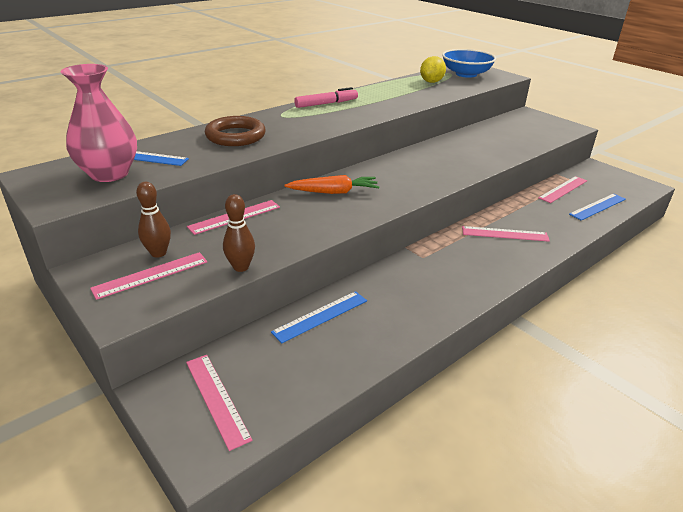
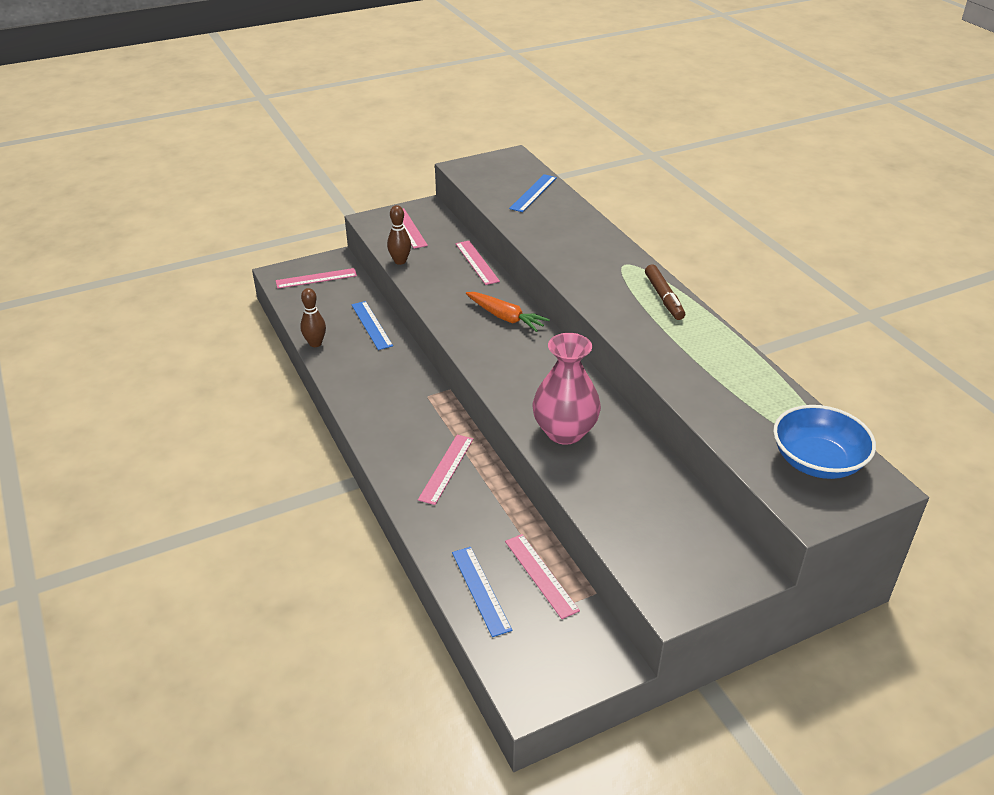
camera: 105 degrees right, 5 degrees up
pink vase [61,64,137,182] -> pink vase moved to [533,333,601,445]
brown bowling pin [136,182,171,258] -> brown bowling pin moved to [300,288,326,347]
brown ring [205,116,266,146] -> none
orange carrot [284,175,379,194] -> orange carrot turned 60 degrees counterclockwise [466,292,550,332]
pink marker [294,87,358,108] -> brown marker [645,265,685,320]
yellow lemon [420,56,446,83] -> none

